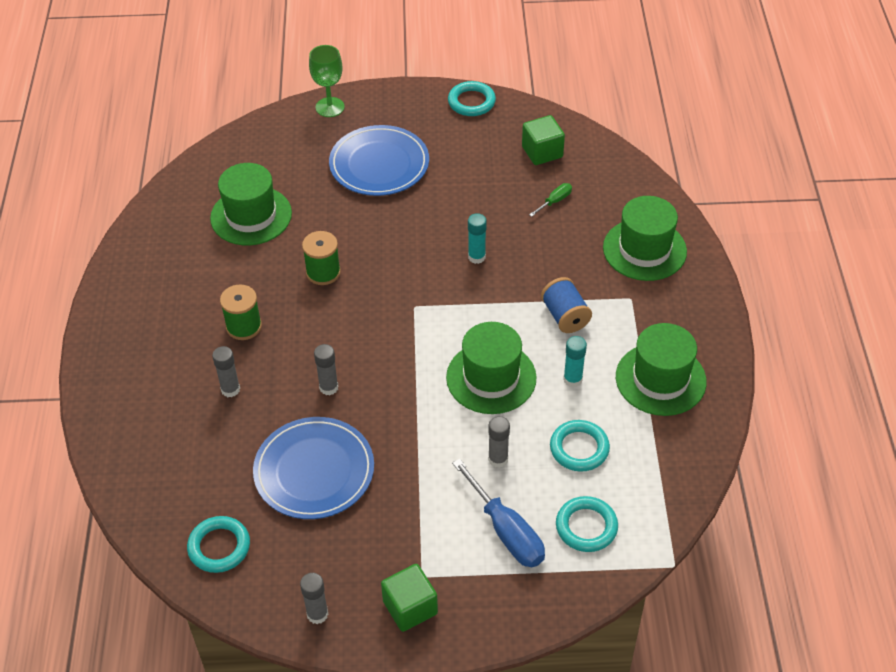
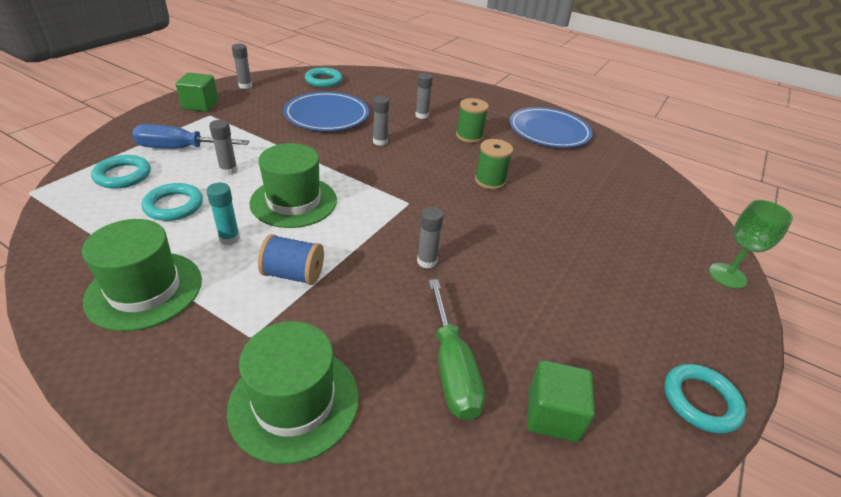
camera: 120 degrees right, 10 degrees down
green hat [210,163,292,245] -> none
blue plate [329,125,429,196] -> blue plate moved to [509,107,593,148]
turquoise glue stick [468,213,487,264] -> grey glue stick [417,207,444,268]
green screwdriver [529,183,572,217] -> green screwdriver [429,279,485,420], size x2.02

